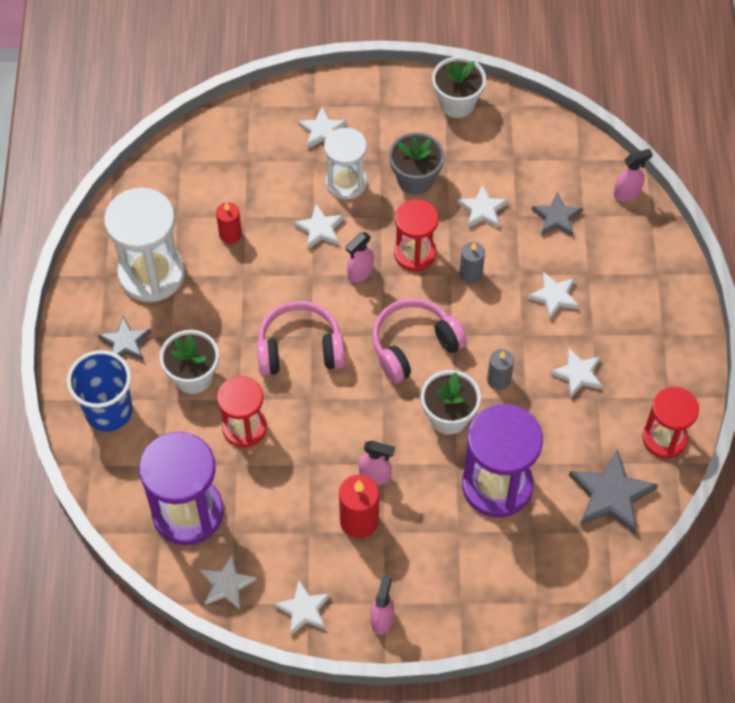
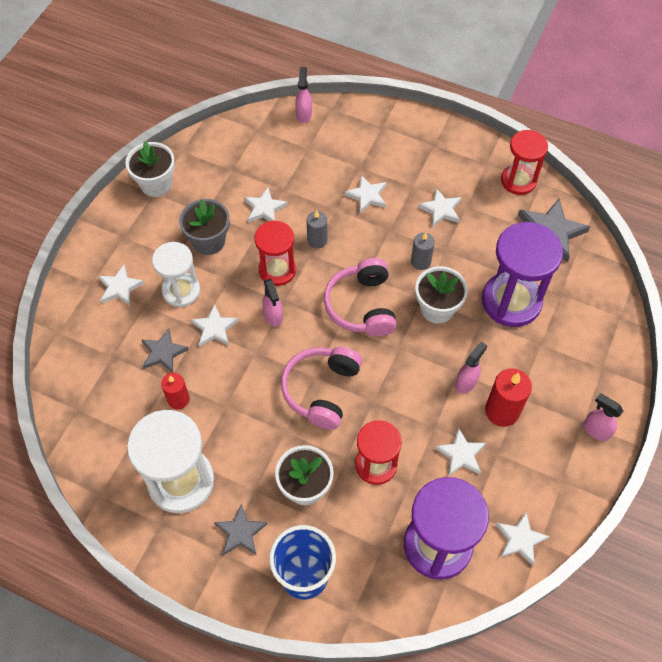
camera: 65 degrees left, 0 degrees up
white star [274,580,331,635] -> white star moved to [435,427,486,476]
grey star [532,192,583,237] -> grey star moved to [141,328,189,373]

